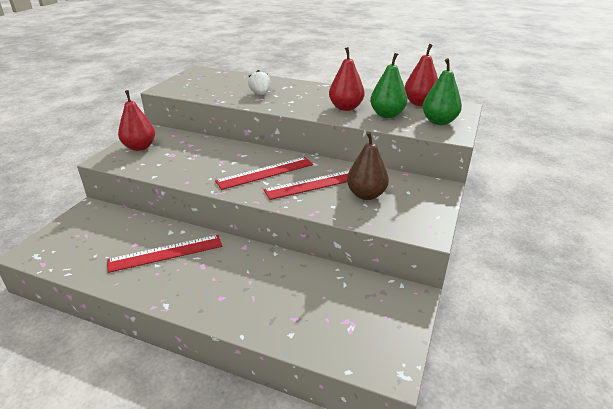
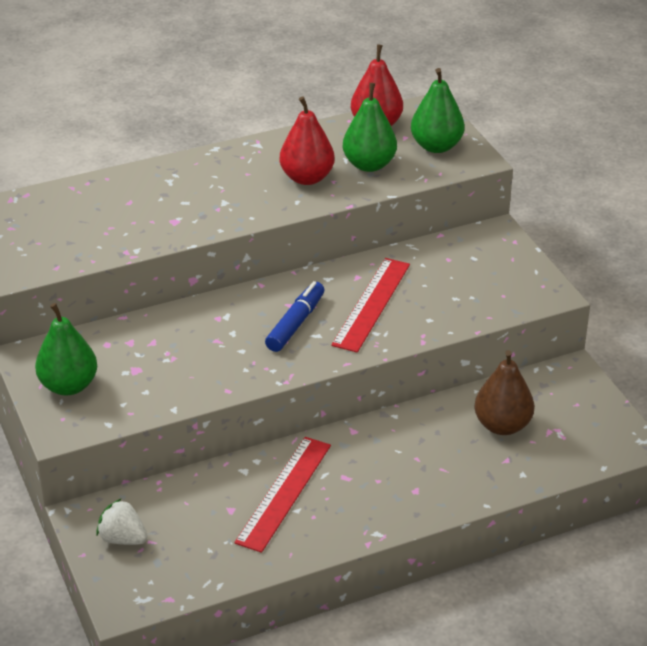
camera: 45 degrees left, 5 degrees up
red pear [118,90,155,151] -> green pear [35,303,97,396]
red ruler [215,157,313,190] -> blue marker [265,281,324,352]
white strawberry [248,70,271,95] -> white strawberry moved to [96,498,148,545]
brown pear [347,132,389,200] -> brown pear moved to [474,350,534,435]

